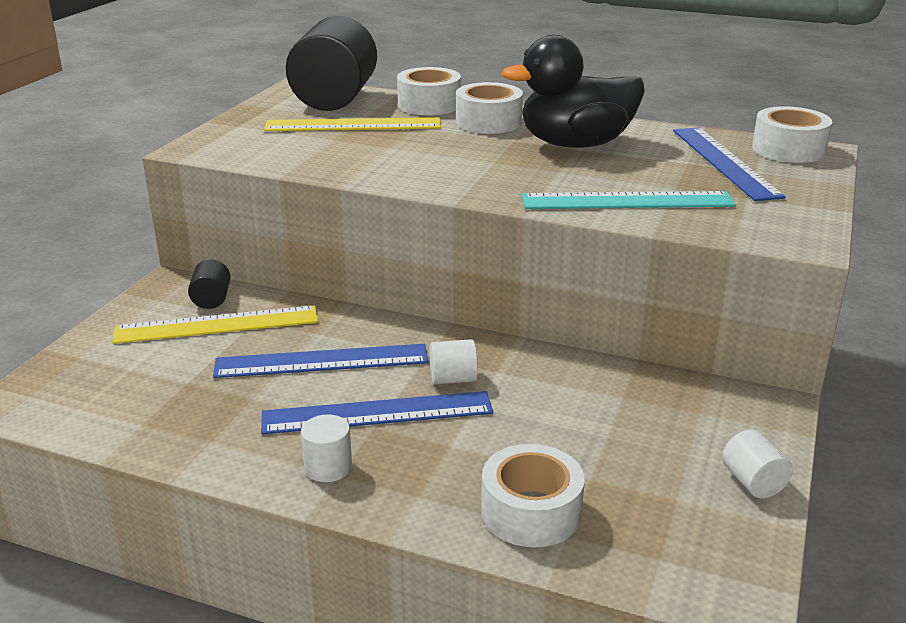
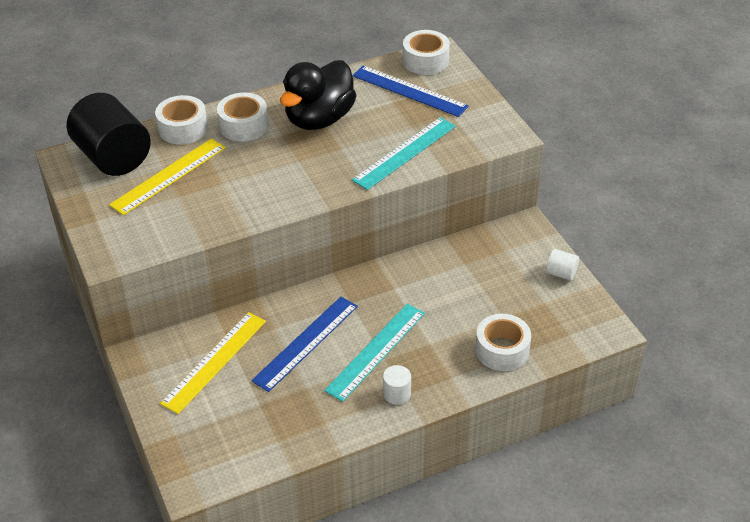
camera: 45 degrees left, 15 degrees up
black cylinder [188,260,230,309] -> none
blue ruler [261,391,493,434] -> turquoise ruler [324,304,425,402]
white cylinder [429,339,478,384] -> none

